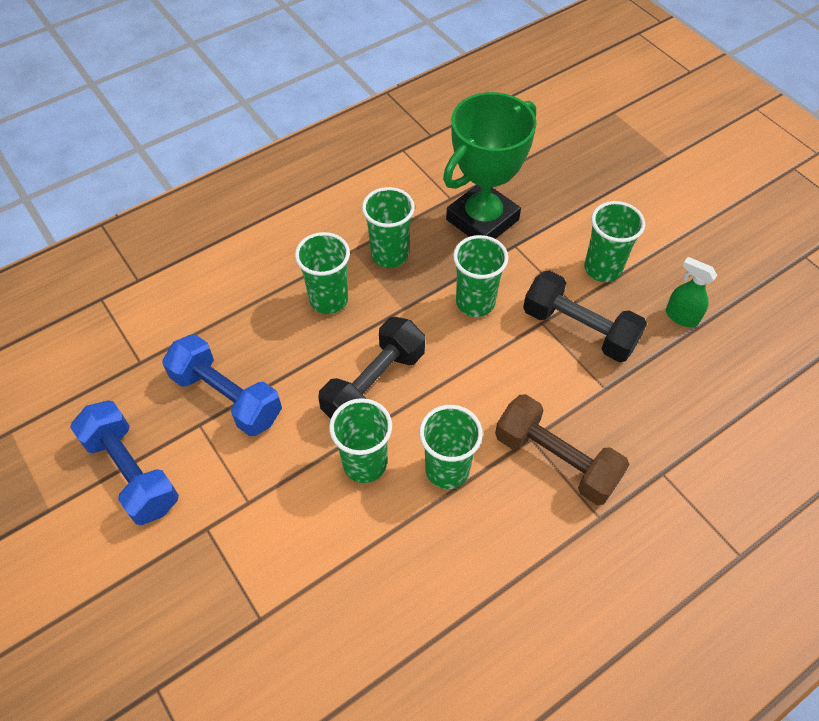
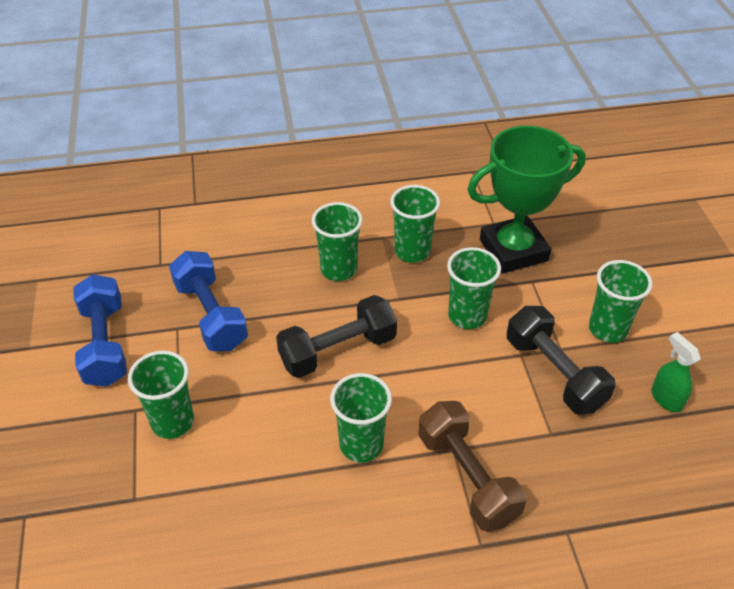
camera: 25 degrees right, 10 degrees down
green cup [329,398,392,483] -> green cup moved to [128,351,194,439]

